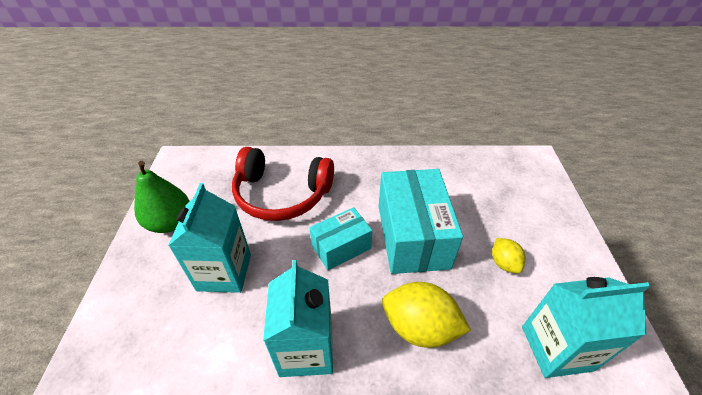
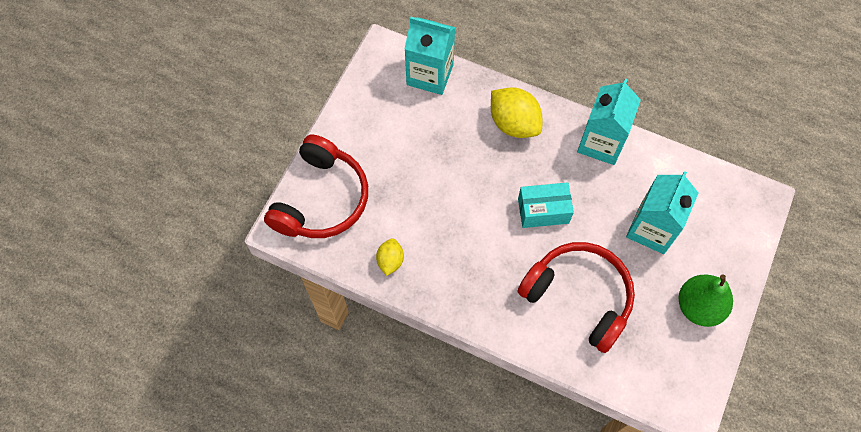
camera: 155 degrees left, 20 degrees up
turquoise box [379,169,463,274] -> none
yellow lemon [492,238,526,273] -> yellow lemon moved to [376,238,404,276]
none -> red headphones [264,134,368,238]

